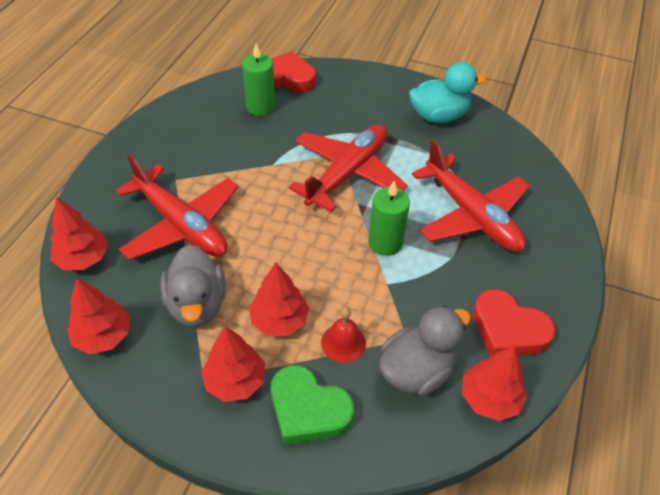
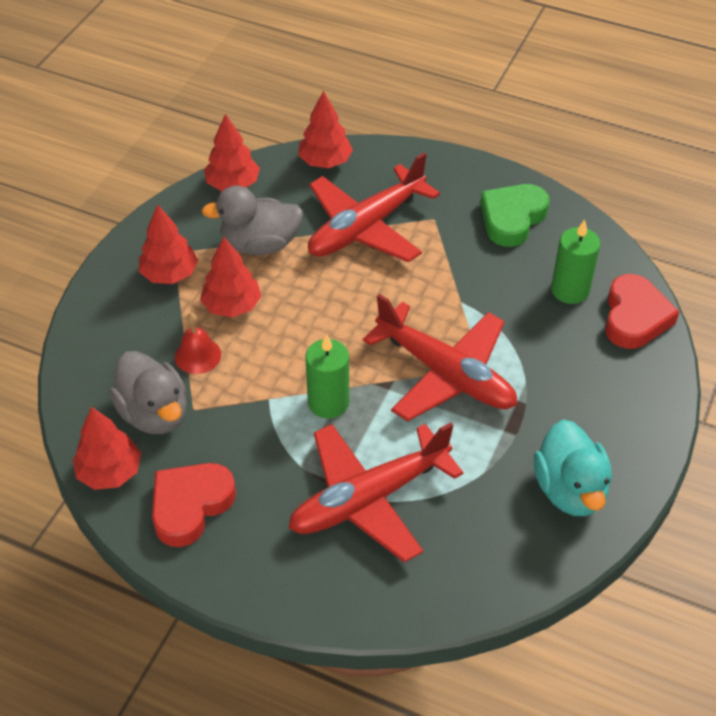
camera: 95 degrees right, 0 degrees up
green heart [271,365,354,445] -> green heart moved to [480,184,549,247]

